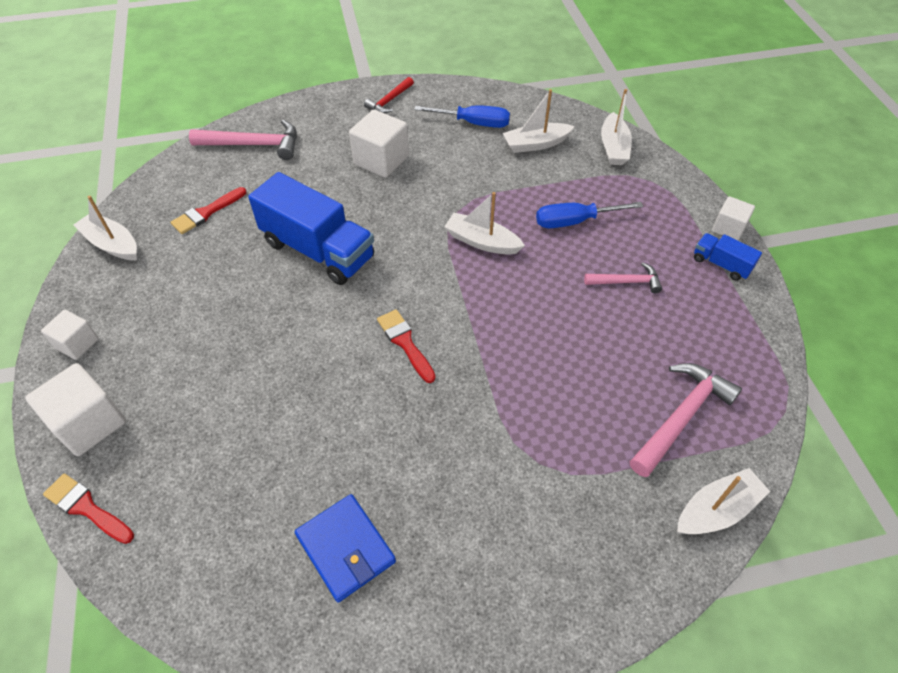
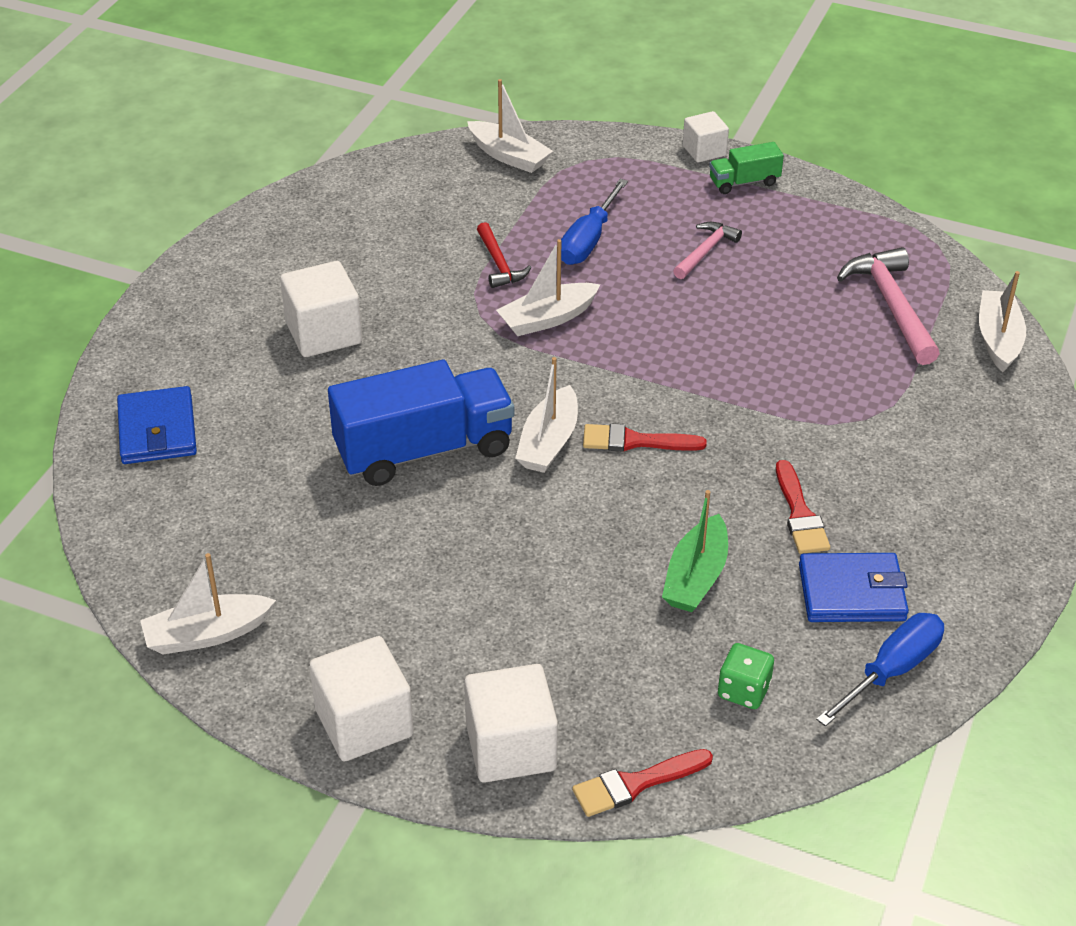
camera: 55 degrees left, 10 degrees down
white cube [41,310,99,360] -> white cube [309,636,414,761], size x1.64
red brush [171,187,246,234] -> red brush moved to [776,460,830,554]
pink hammer [189,120,297,160] -> blue wallet [117,386,197,464]
red hammer [364,77,414,113] -> red hammer moved to [477,222,531,288]
blue screwdriver [414,105,510,128] -> blue screwdriver moved to [816,613,944,727]
white boat [503,89,575,153] -> white boat moved to [515,357,578,473]
blue truck [694,233,762,281] -> green truck [709,142,784,194]
none -> green boat [662,490,728,612]
none -> green dice [718,643,774,709]

